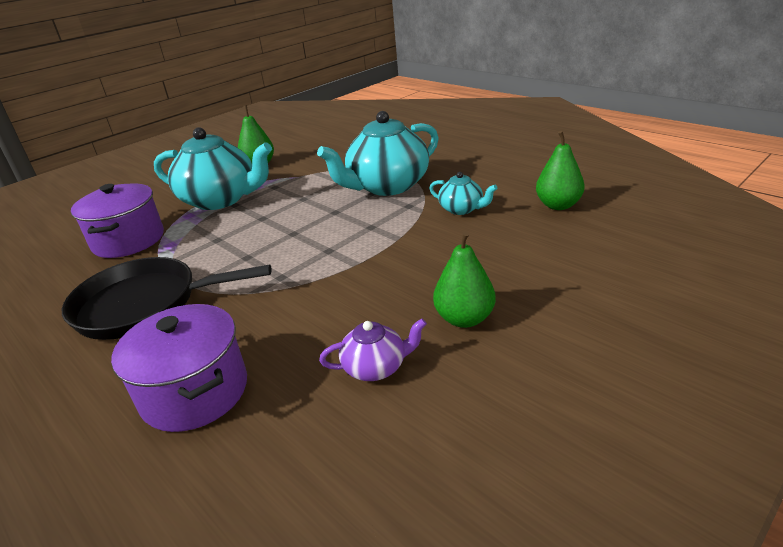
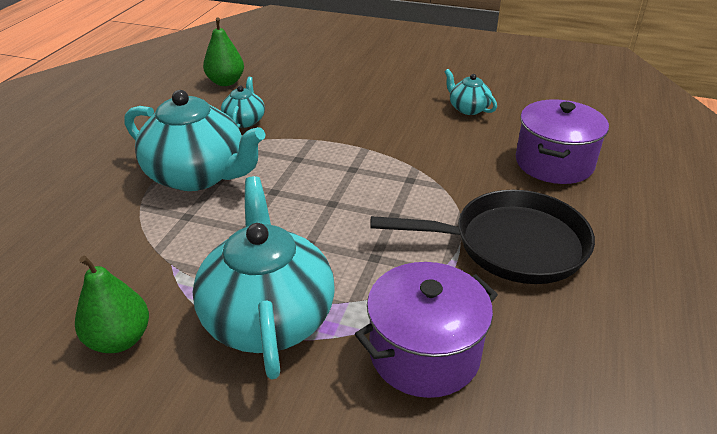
camera: 120 degrees left, 5 degrees up
black pan [62,257,272,340] -> black pan turned 60 degrees counterclockwise [370,190,595,284]
purple teapot [319,319,427,381] -> turquoise teapot [445,69,497,115]
green pear [433,231,496,328] -> none

